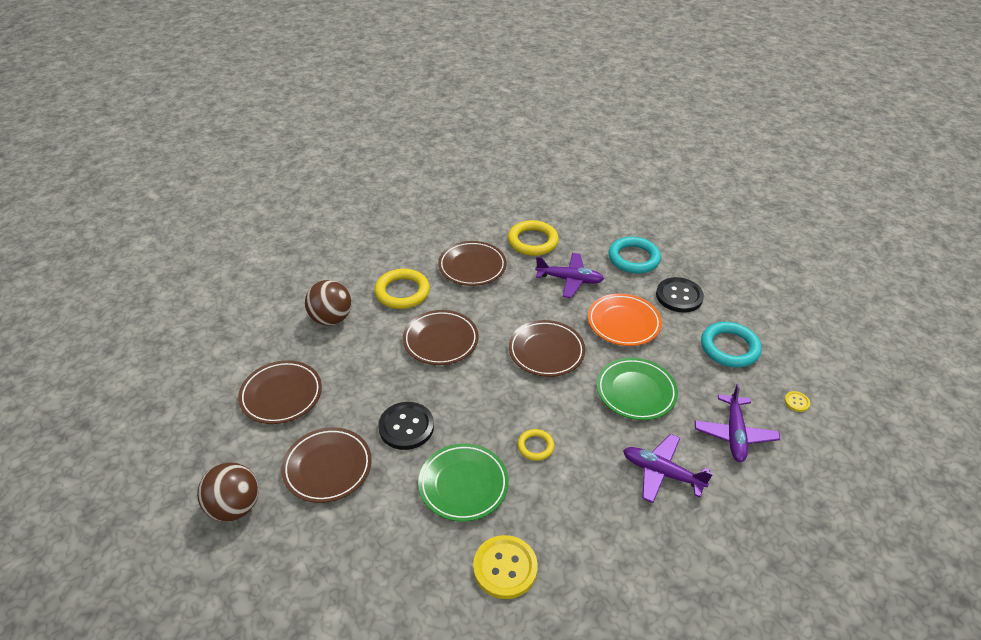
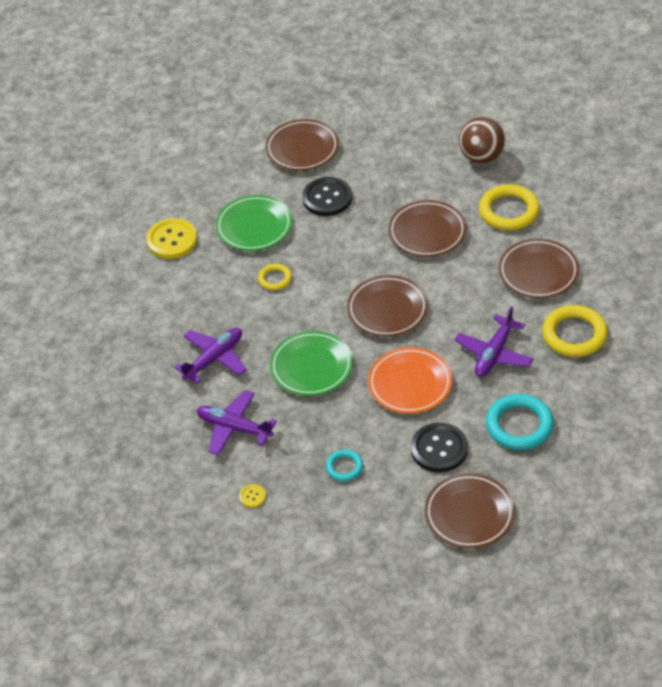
camera: 110 degrees right, 5 degrees up
brown ball [197,462,259,522] -> none
brown plate [238,360,322,424] -> brown plate moved to [425,473,515,549]
turquoise ring [701,322,762,368] -> turquoise ring [326,450,363,481], size x0.55

